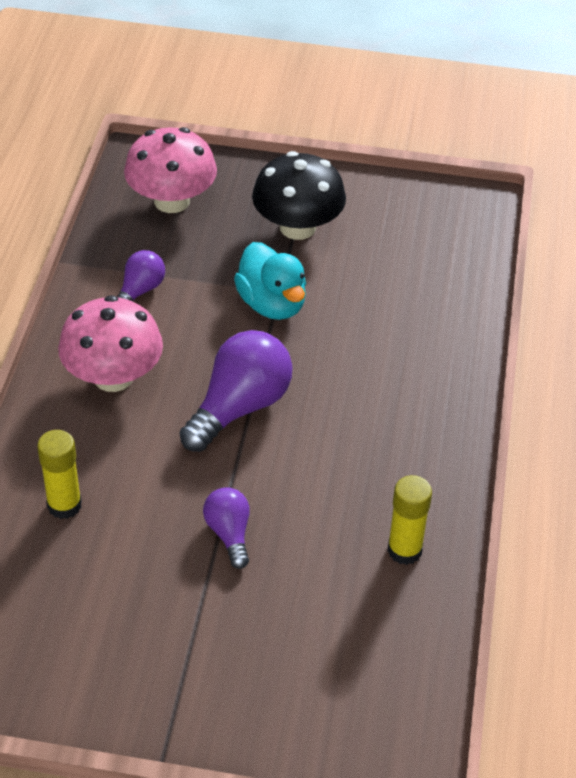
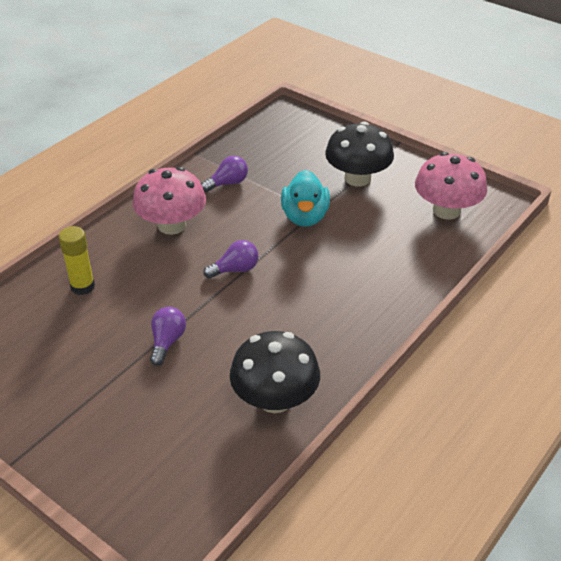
camera: 30 degrees right, 5 degrees down
pink mushroom [124,127,217,213] -> pink mushroom moved to [415,152,487,220]
purple light bulb [179,330,292,452] -> purple light bulb [203,240,258,279], size x0.55
yellow glue stick [387,475,432,565] -> black mushroom [230,331,320,413]

